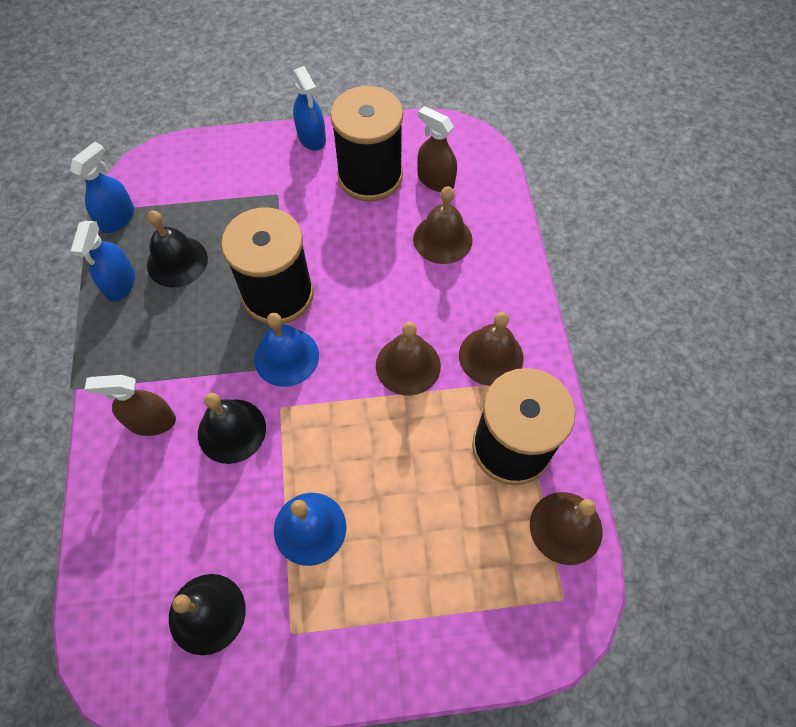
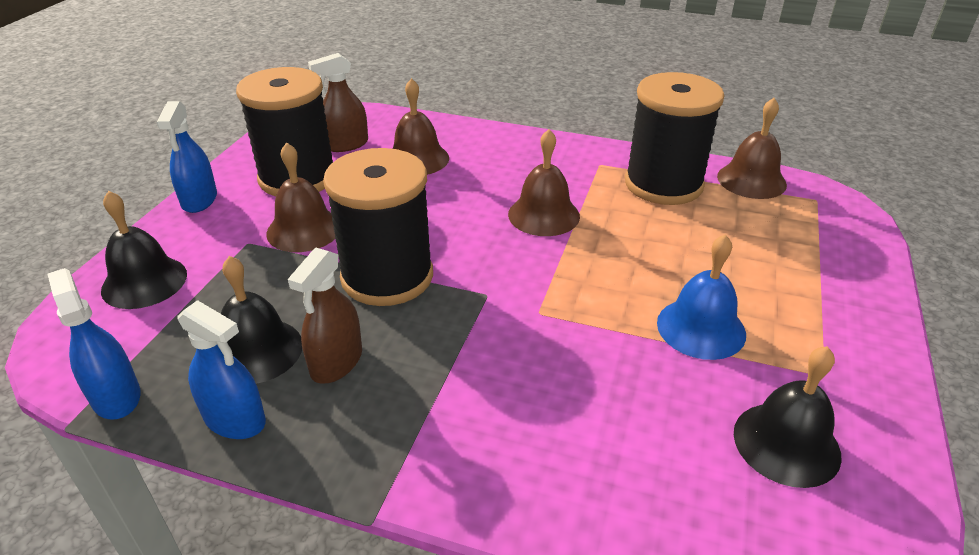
camera: 65 degrees left, 25 degrees down
brown spray bottle [85,375,176,436] -> brown spray bottle moved to [288,248,362,384]
black bell [198,393,266,464] -> black bell moved to [101,191,187,309]
blue bell [254,313,319,387] -> none
blue spray bottle [293,66,326,151] -> blue spray bottle turned 90 degrees clockwise [156,101,217,213]
brown bell [459,312,524,386] -> brown bell moved to [266,142,335,252]

